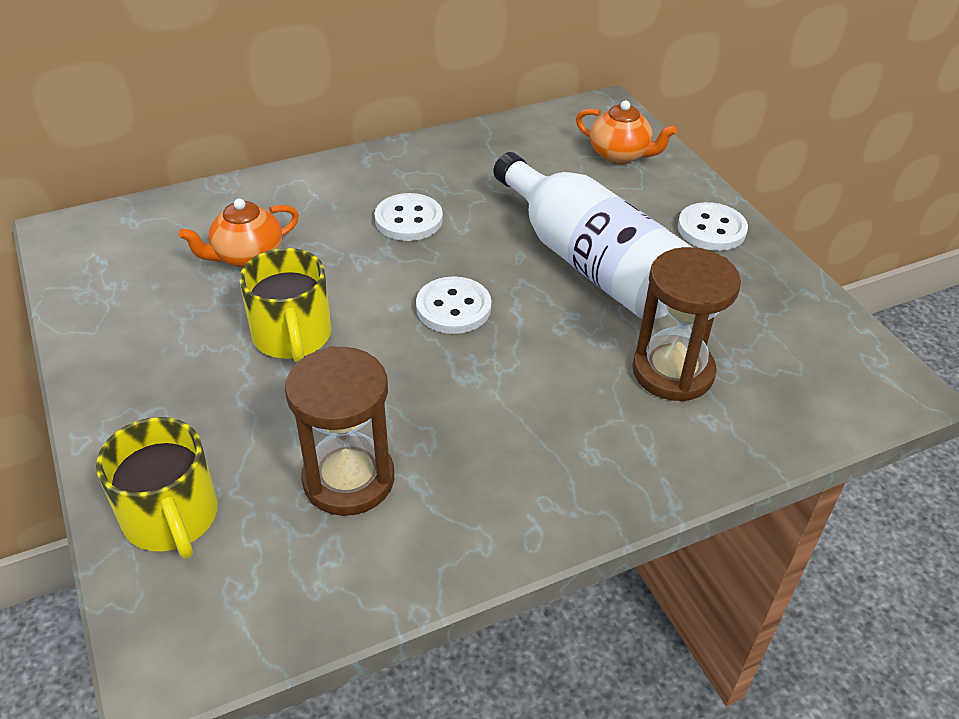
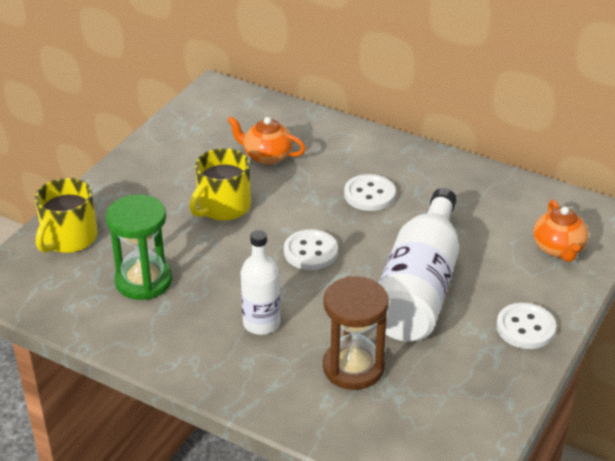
camera: 55 degrees right, 5 degrees down
brown hourglass [285,346,394,516] -> green hourglass [106,194,172,300]
none -> white bottle [241,230,280,335]

